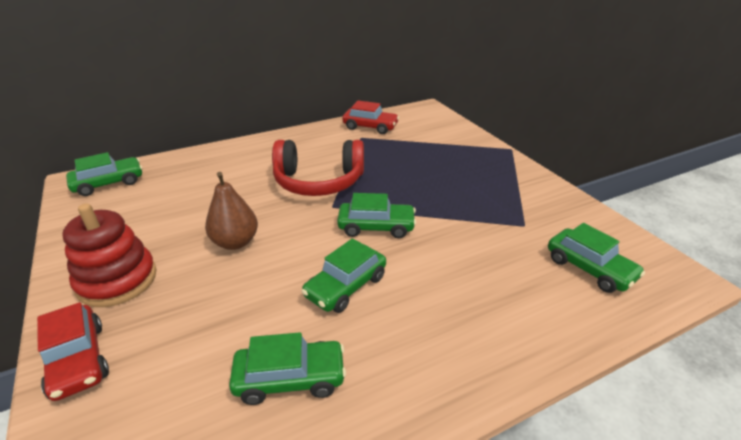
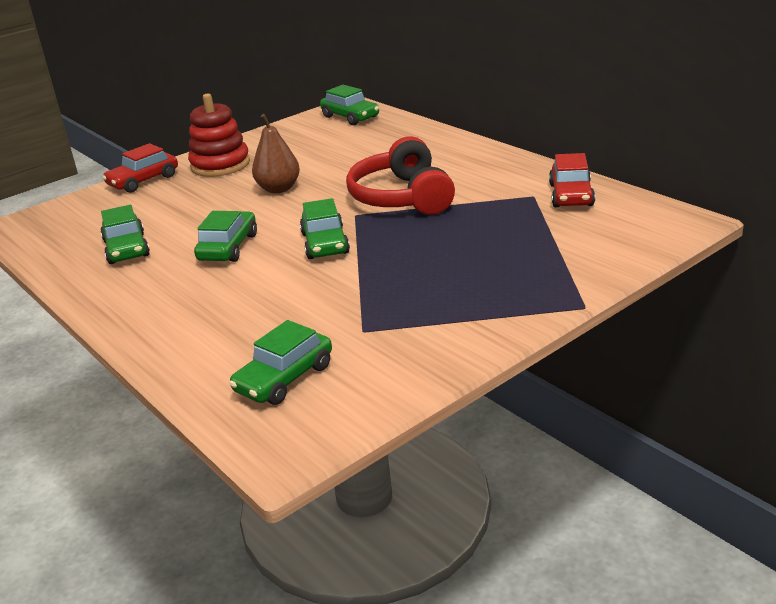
camera: 80 degrees right, 5 degrees down
green car [301,238,386,313] -> green car turned 75 degrees clockwise [194,211,257,262]

